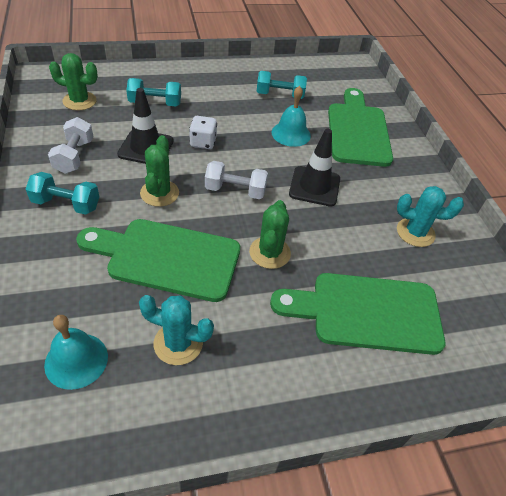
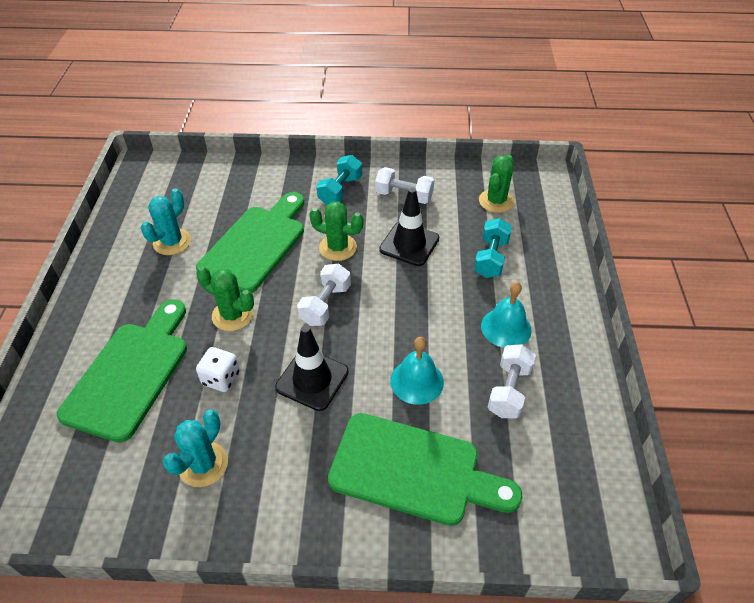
camera: 110 degrees right, 0 degrees up
turquoise bell [44,315,108,390] -> turquoise bell moved to [481,282,532,348]
white dice [189,116,217,149] -> white dice moved to [196,347,240,392]
turquoise dumbbell [257,71,307,99] -> white dumbbell [488,344,536,418]

